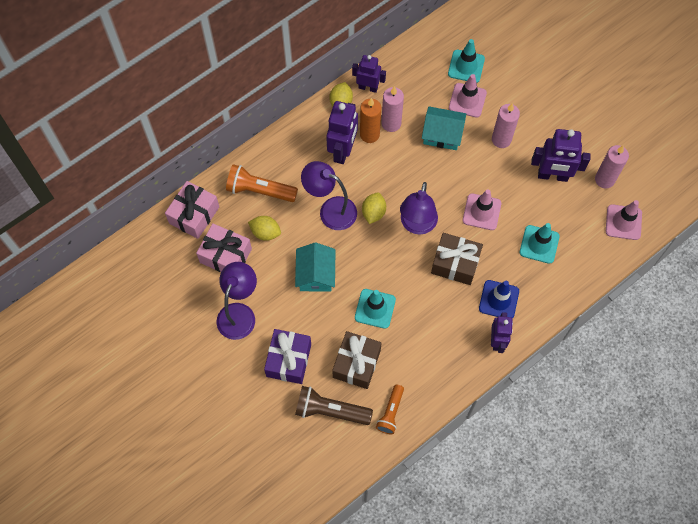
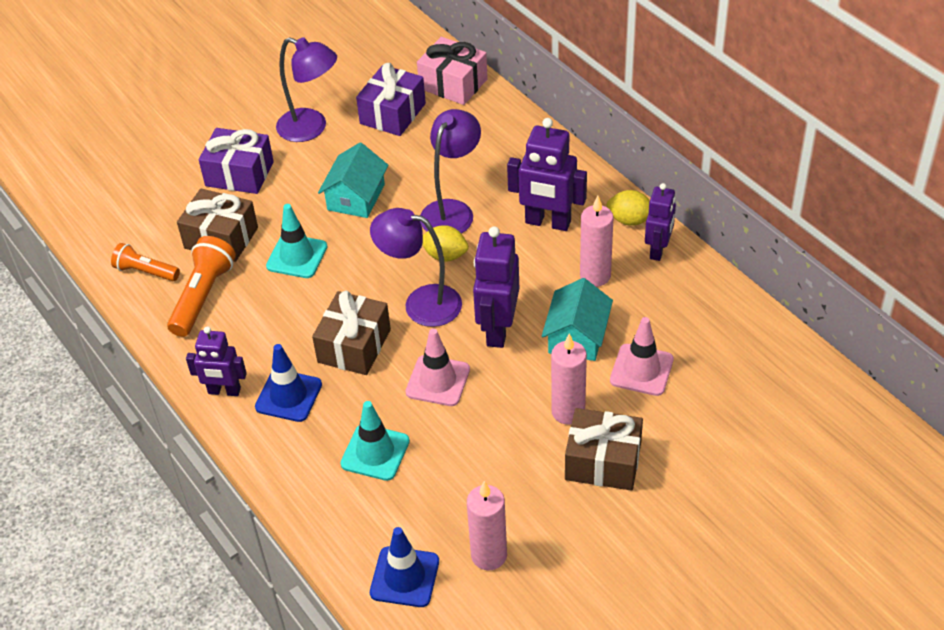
camera: 95 degrees right, 20 degrees down
pink gift [196,223,252,272] -> purple gift [356,63,426,136]
orange flashlight [226,164,298,202] -> orange flashlight moved to [167,236,236,337]
yellow lemon [248,216,281,241] -> none
turquoise house [295,242,335,292] -> turquoise house turned 75 degrees counterclockwise [318,142,388,218]
brown flashlight [295,386,373,425] -> none
orange candle [360,98,381,143] -> none
turquoise traffic cone [448,39,485,83] -> none
purple robot [531,129,591,182] -> purple robot moved to [473,226,519,348]
pink traffic cone [606,200,642,240] -> blue traffic cone [370,527,439,607]
none -> brown gift [565,408,643,491]

